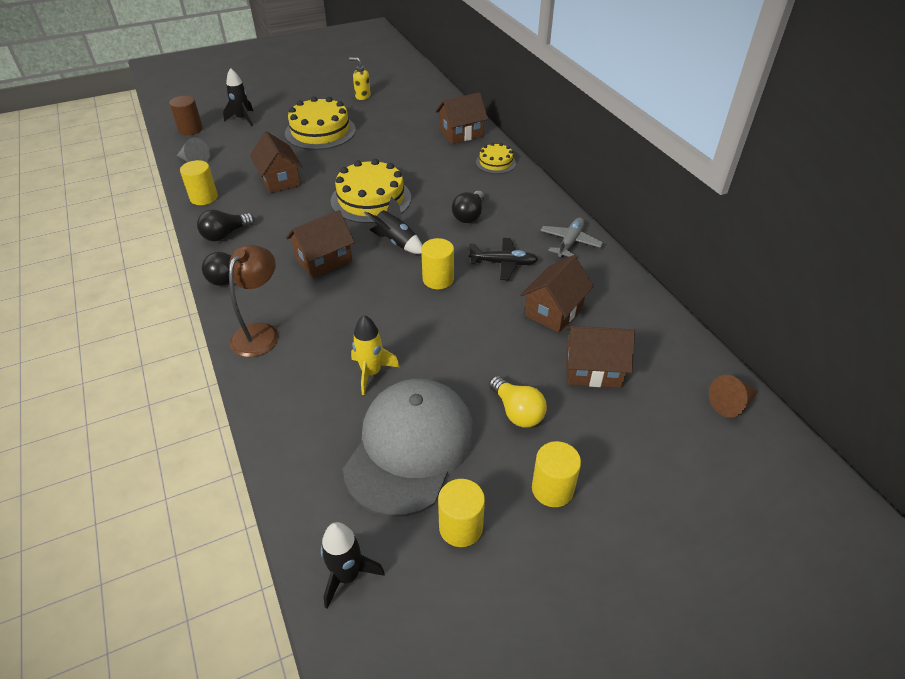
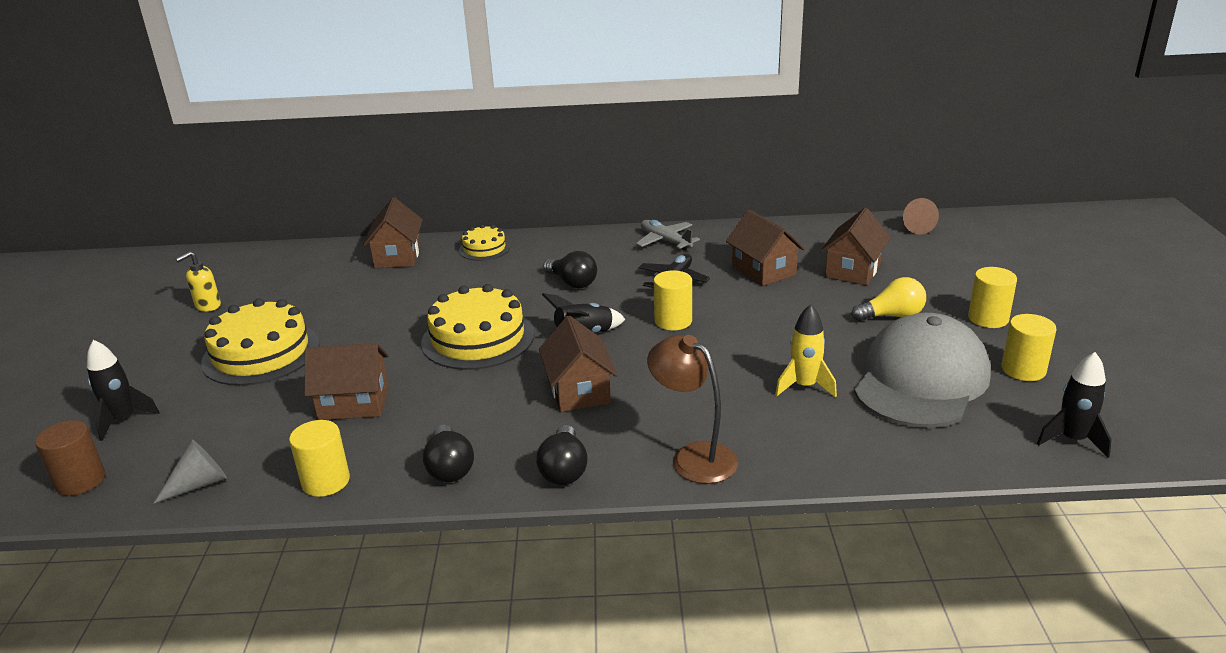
camera: 65 degrees left, 15 degrees down
grey cap [343,379,474,517] -> grey cap turned 75 degrees clockwise [854,313,991,428]

